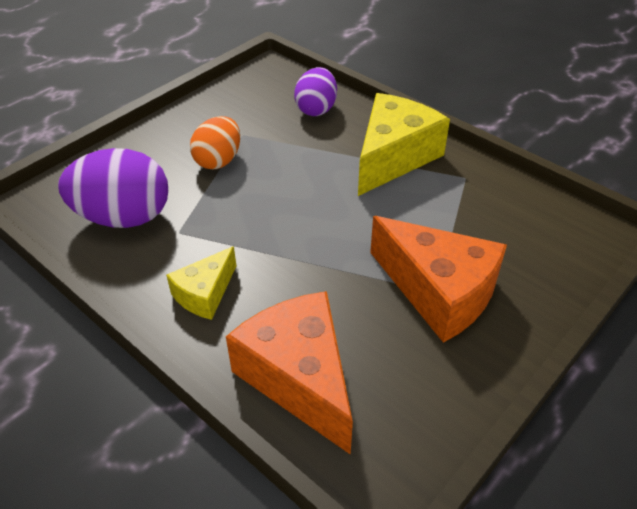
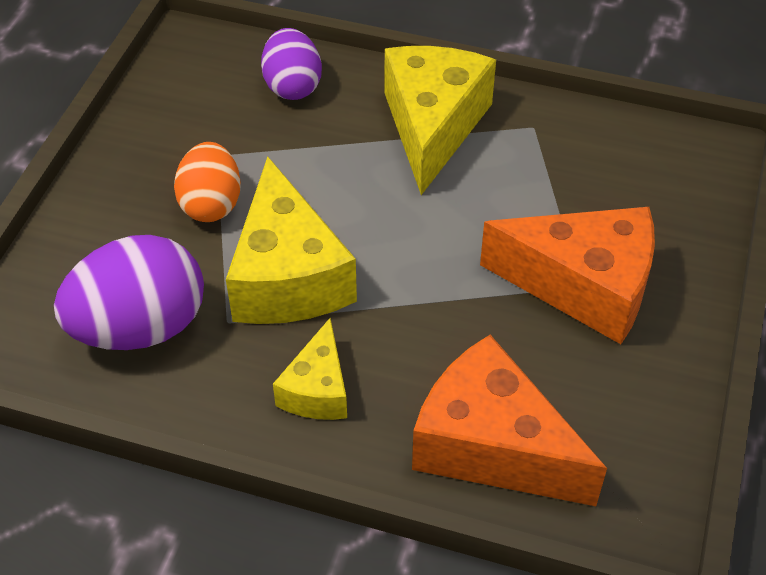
camera: 25 degrees left, 5 degrees up
none -> yellow cheese [226,156,357,324]

